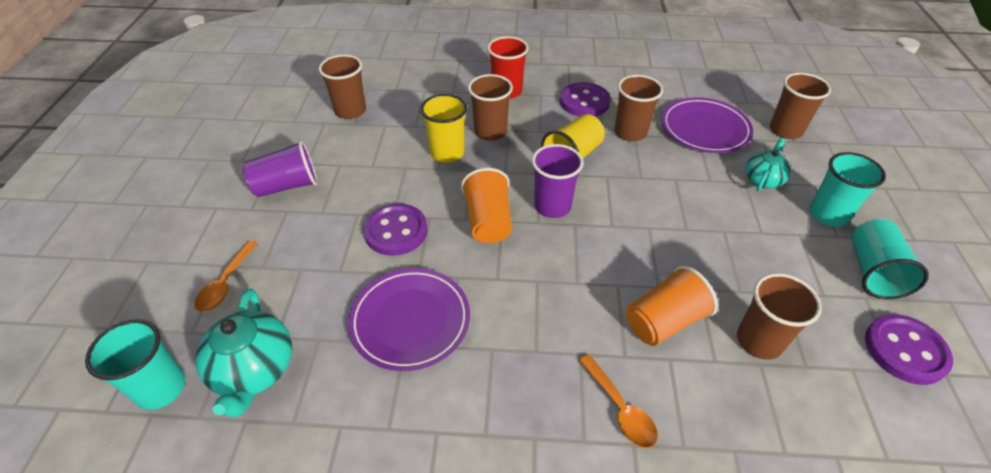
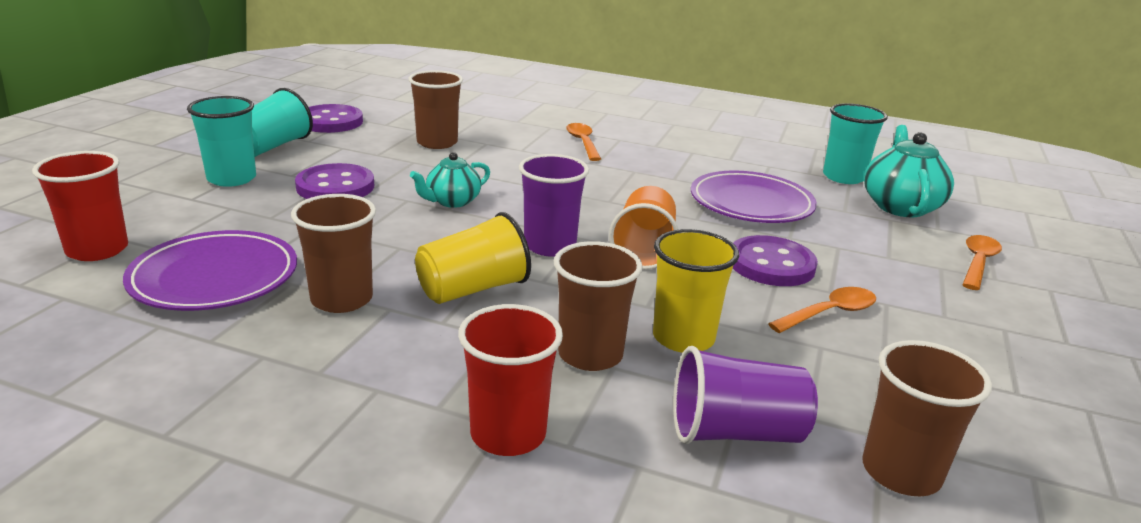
camera: 165 degrees left, 20 degrees down
turquoise cup [85,319,185,410] -> turquoise cup moved to [823,103,888,184]
purple cup [243,140,318,197] -> purple cup moved to [673,346,818,444]
purple button [560,82,611,117] -> purple button moved to [295,163,374,199]
orange cup [626,266,718,346] -> none
turquoise teapot [745,138,790,191] -> turquoise teapot moved to [410,152,490,208]
brown cup [770,73,831,139] -> red cup [32,151,128,261]
none -> orange spoon [768,287,876,333]

